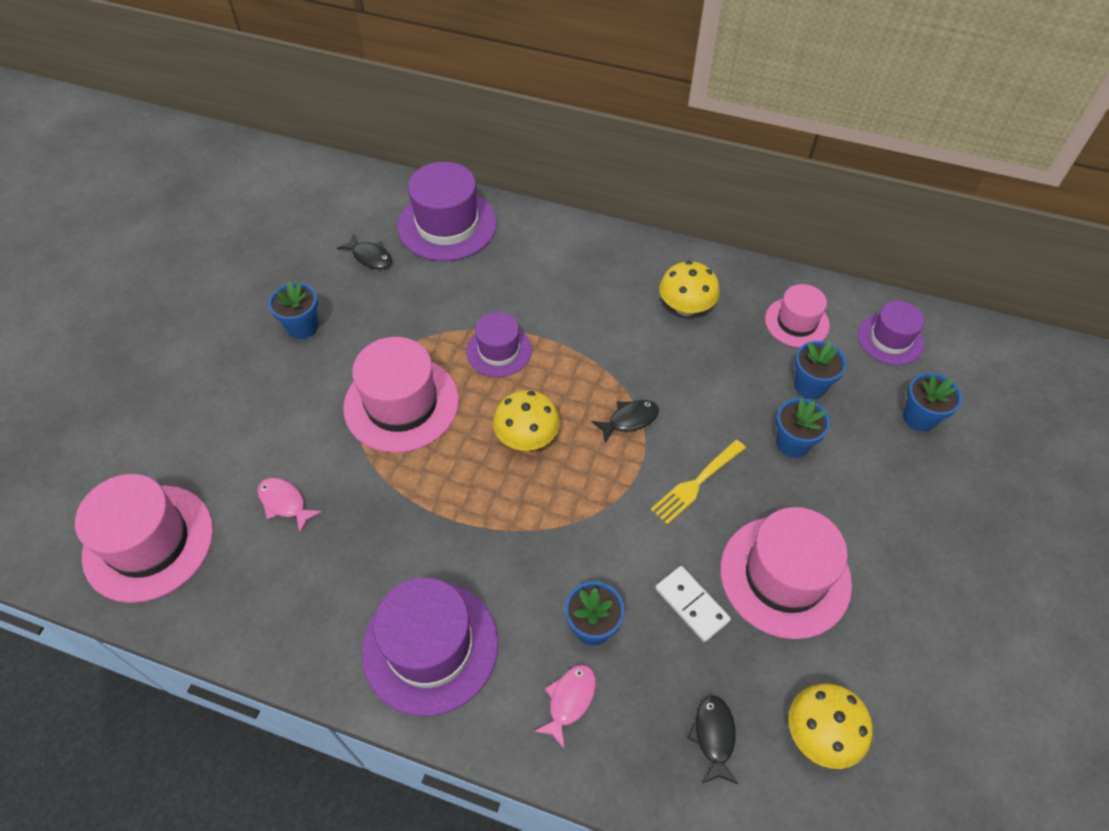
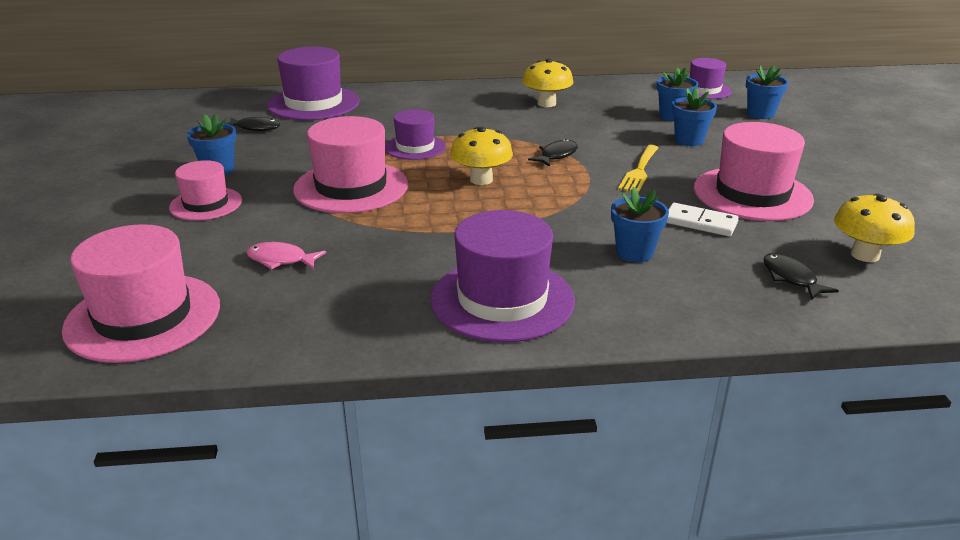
camera: 25 degrees left, 25 degrees down
pink fish [534,665,596,749] -> none
pink hat [765,284,830,347] -> pink hat moved to [169,160,242,221]

